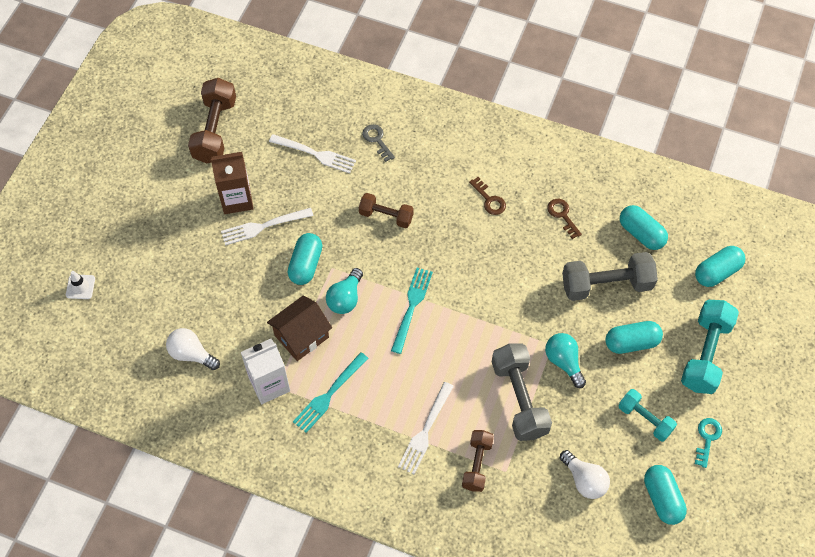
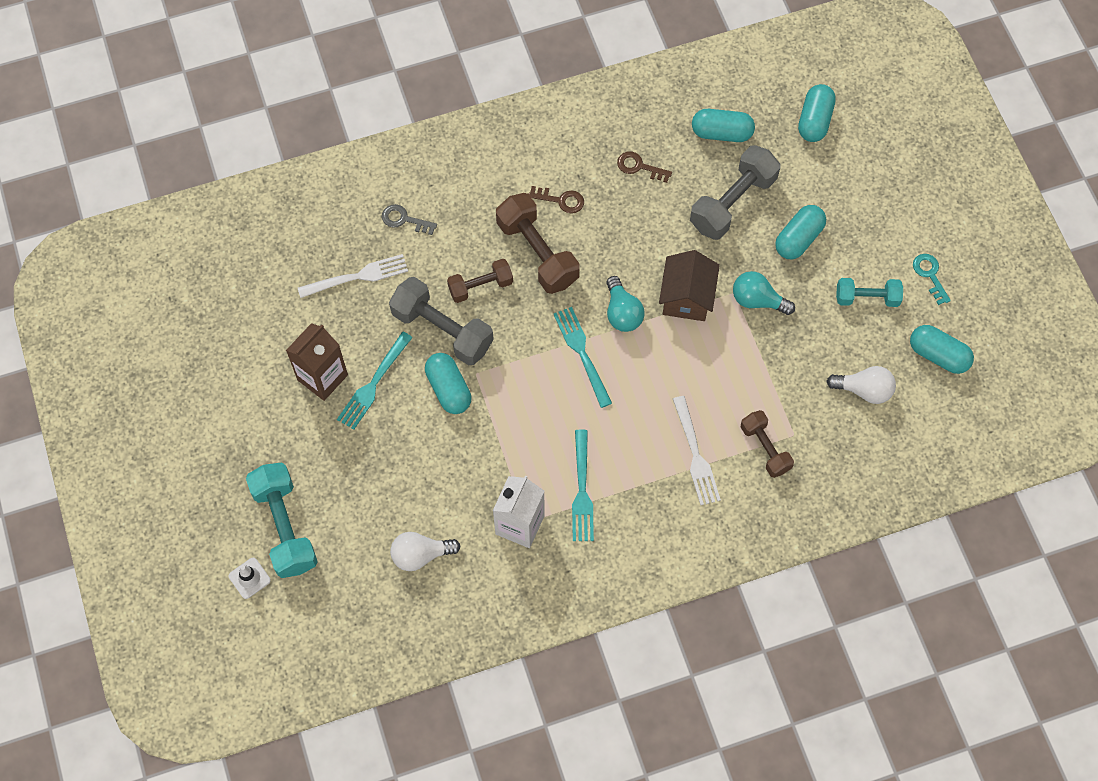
camera: 40 degrees left, 5 degrees up
brown dumbbell [188,78,236,163] -> brown dumbbell moved to [496,193,579,294]
white fork [221,208,314,245] -> turquoise fork [337,332,413,430]
brown house [267,295,332,361] -> brown house moved to [659,250,720,321]
turquoise light bulb [326,268,363,314] -> turquoise light bulb moved to [606,276,644,332]
grey dumbbell [492,344,552,441] -> grey dumbbell moved to [389,277,494,365]
turquoise dumbbell [681,300,739,394] -> turquoise dumbbell moved to [246,462,318,578]

